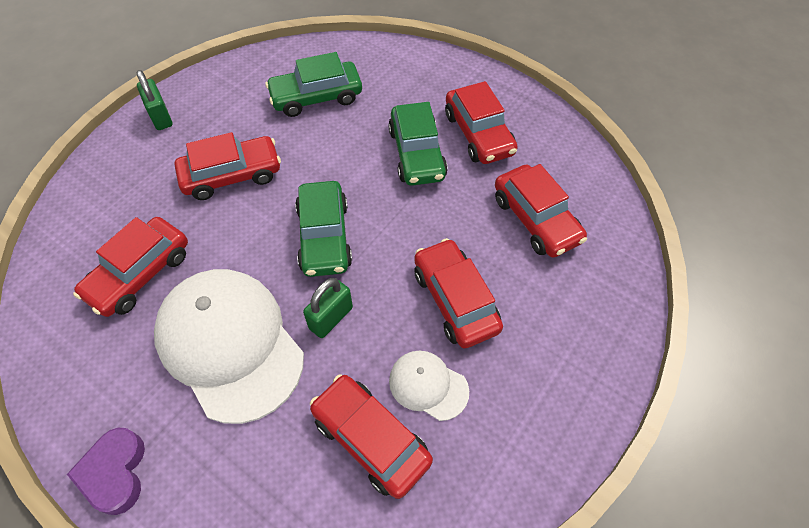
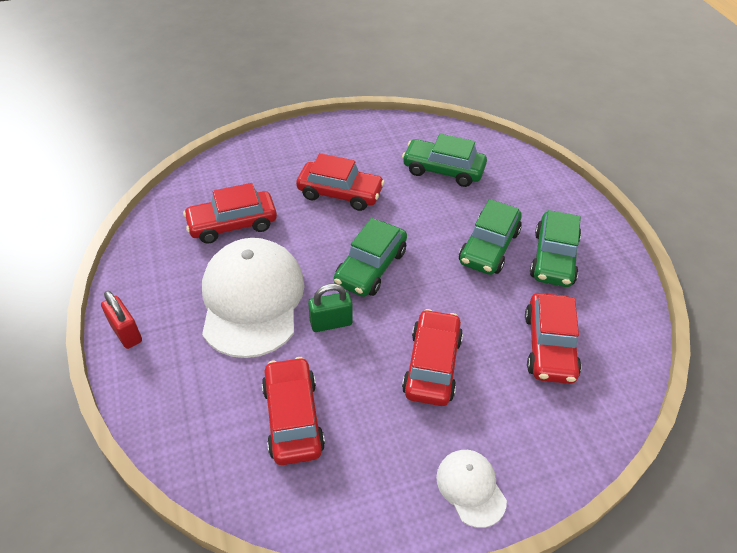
camera: 35 degrees right, 10 degrees down
purple heart [67,428,145,515] -> red padlock [101,290,142,349]
green padlock [137,70,173,130] -> none
white cap [389,350,469,421] -> white cap moved to [436,450,507,528]
red car [445,81,518,164] -> green car [530,210,581,287]

